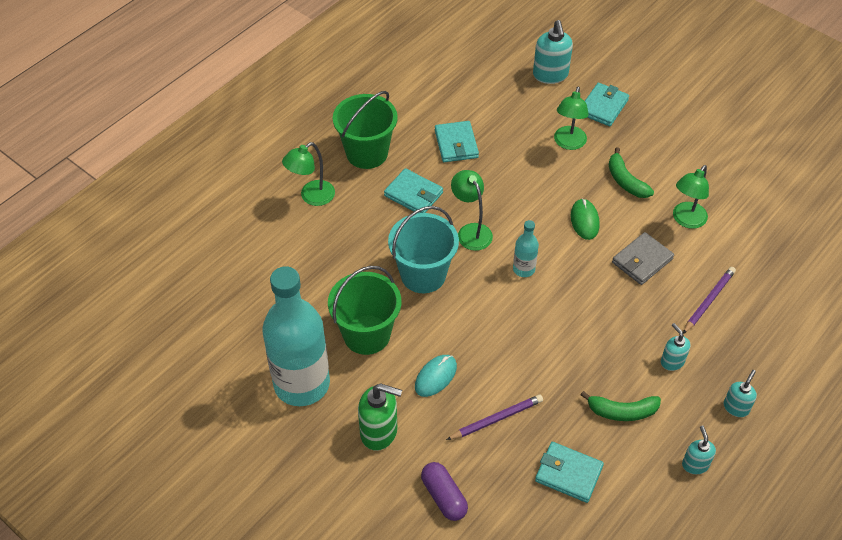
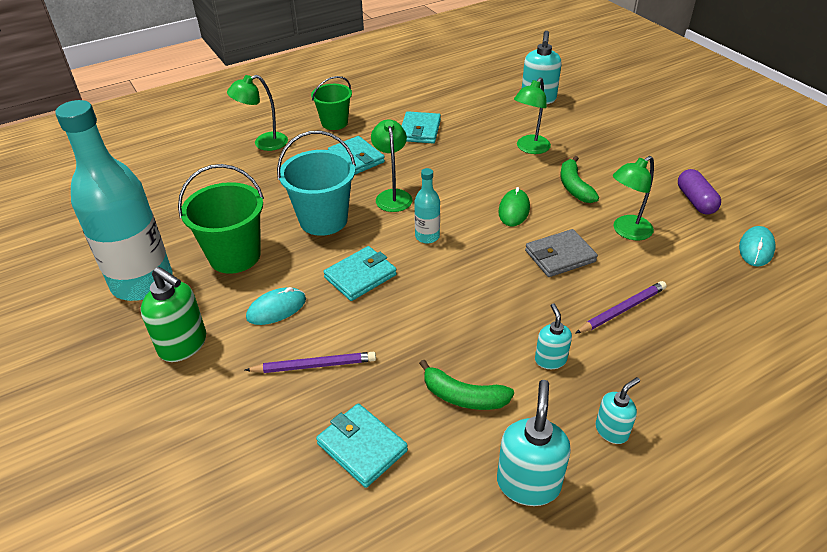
camera: 20 degrees right, 10 degrees down
green bucket [333,91,398,169] -> green bucket [311,76,352,130], size x0.66
purple capsule [421,462,468,521] -> purple capsule moved to [678,169,721,214]
turquoise wallet [585,83,629,126] -> turquoise wallet moved to [323,246,397,301]
turquoise soap dispenser [682,426,716,474] -> turquoise soap dispenser [497,380,571,506], size x1.68
none -> turquoise mouse [739,226,775,267]

